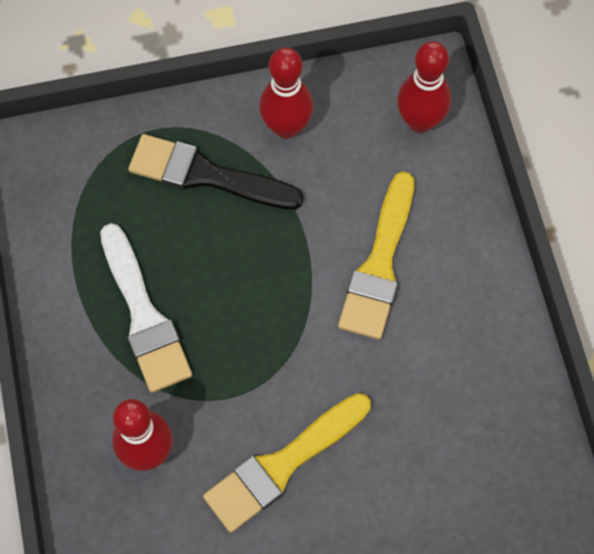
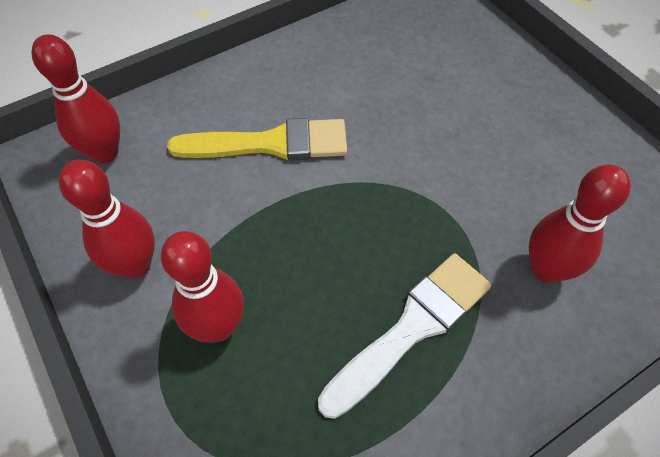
camera: 110 degrees left, 10 degrees down
black brush [128,134,304,210] -> red bowling pin [161,231,244,343]
yellow brush [203,393,371,533] -> none

